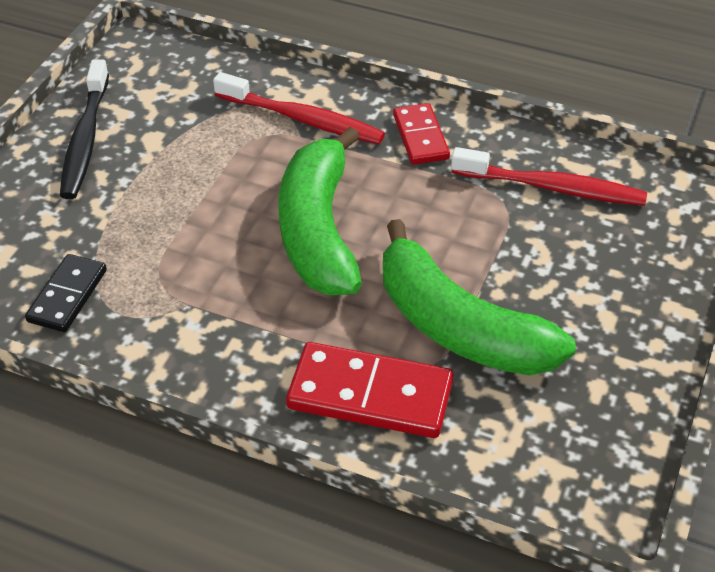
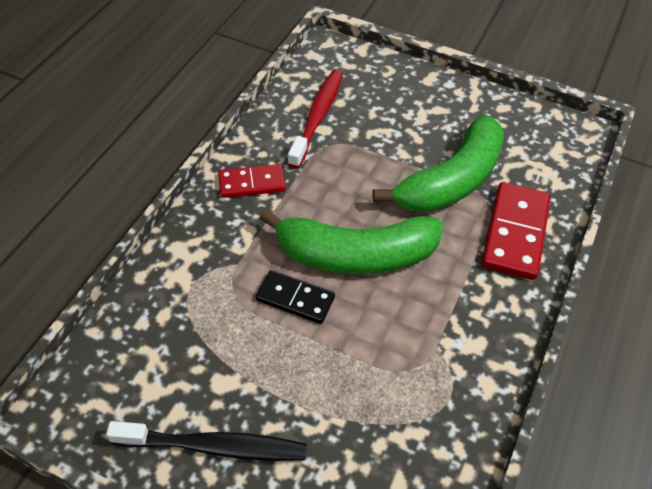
camera: 90 degrees left, 5 degrees up
black domino [25,254,107,332] -> black domino moved to [256,270,335,324]
red toothbrush [213,72,385,144] -> none

